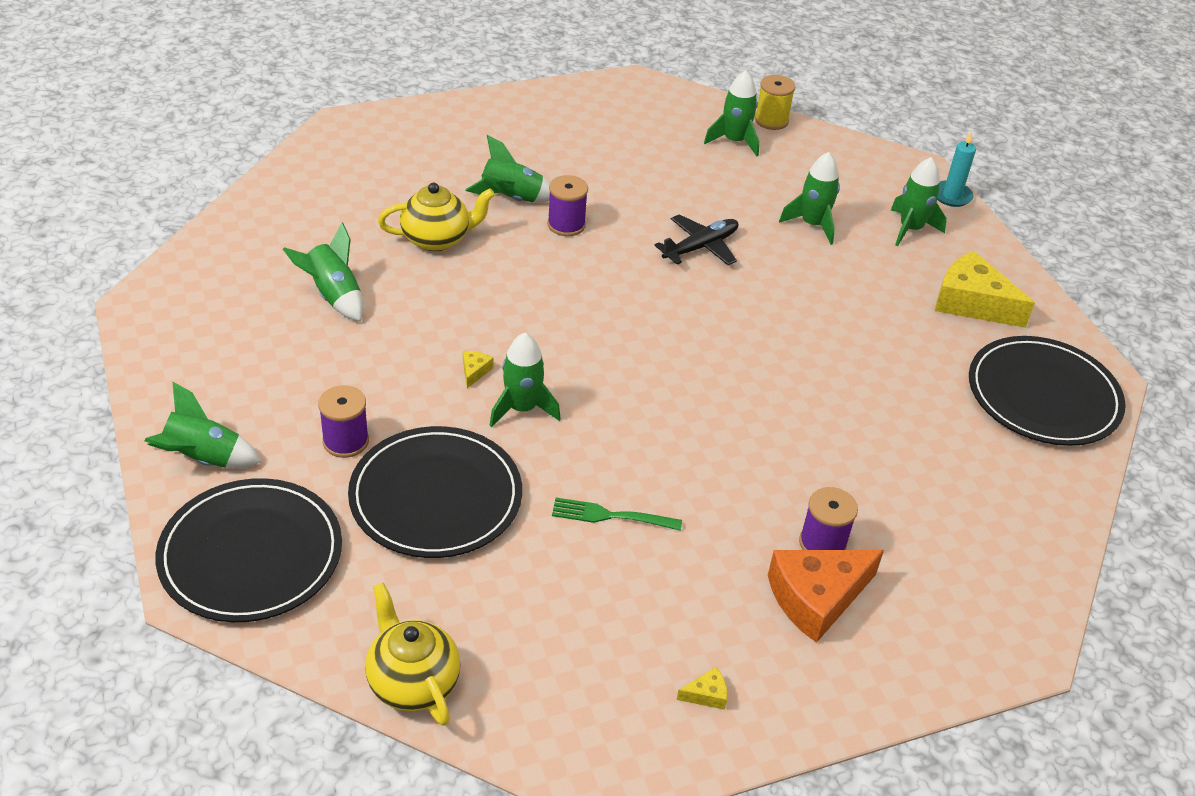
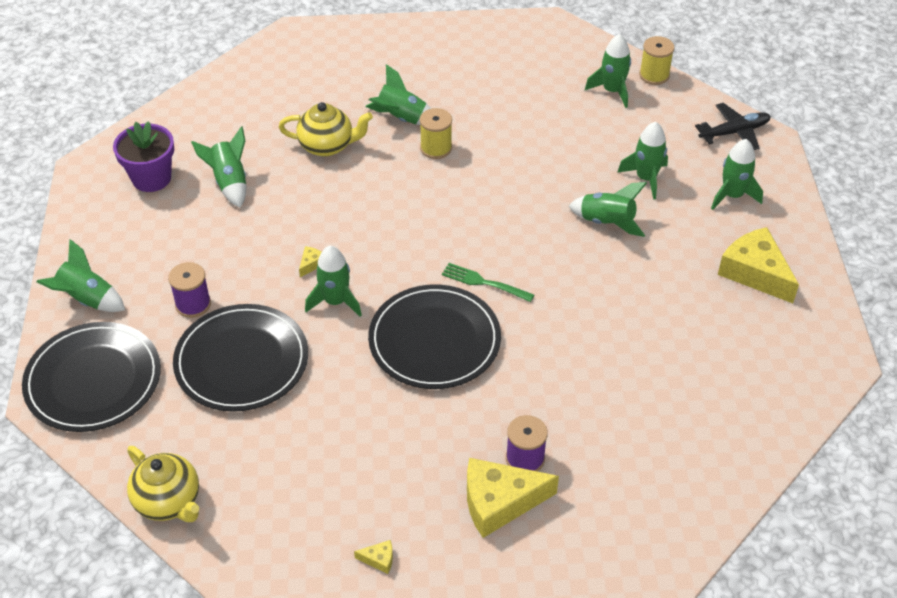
camera: 20 degrees right, 5 degrees up
yellow teapot [365,582,461,726] -> yellow teapot turned 150 degrees clockwise [127,446,199,522]
purple spool [547,175,588,236] -> yellow spool [420,108,452,159]
green fork [552,498,682,531] -> green fork moved to [442,263,534,302]
black plane [655,214,738,265] -> black plane moved to [695,103,771,150]
orange cheese [768,550,884,643] -> yellow cheese [467,458,559,538]
turquoise candle [937,131,976,207] -> none
black plate [969,336,1126,446] -> black plate moved to [368,285,501,389]
none -> purple flower pot [113,121,174,192]
none -> green rocket [569,182,647,237]

